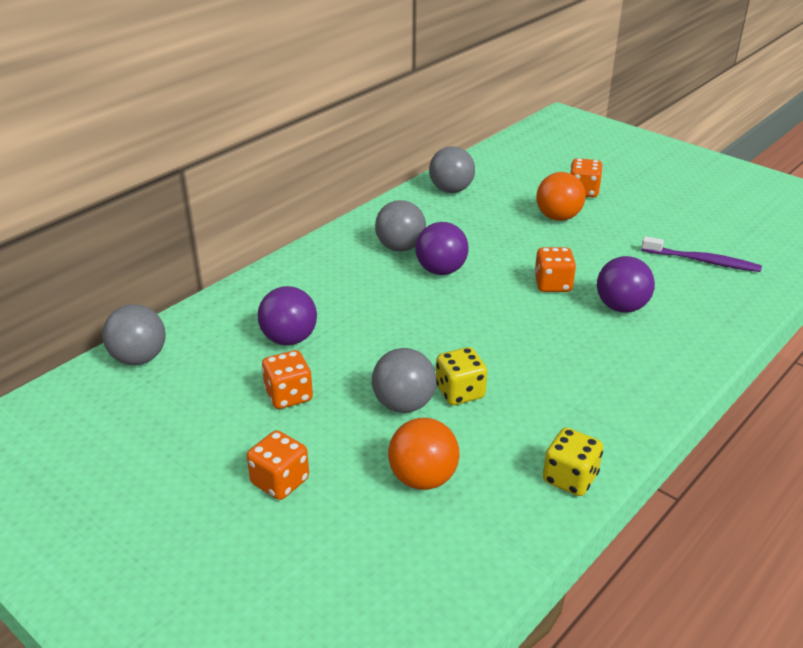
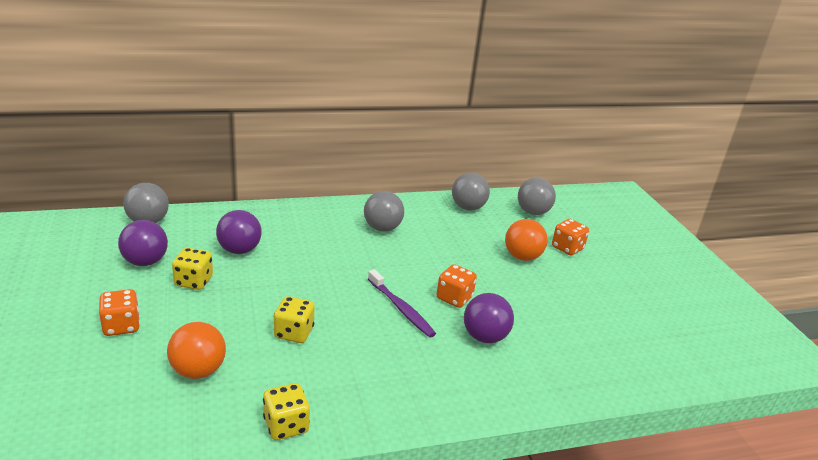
camera: 30 degrees right, 5 degrees down
orange dice [262,350,313,409] -> yellow dice [172,248,213,290]
grey ball [372,348,437,413] -> grey ball moved to [518,178,556,215]
purple ball [415,222,469,275] -> purple ball moved to [118,220,168,266]
purple toothbrush [641,236,762,272] -> purple toothbrush moved to [368,269,436,337]

